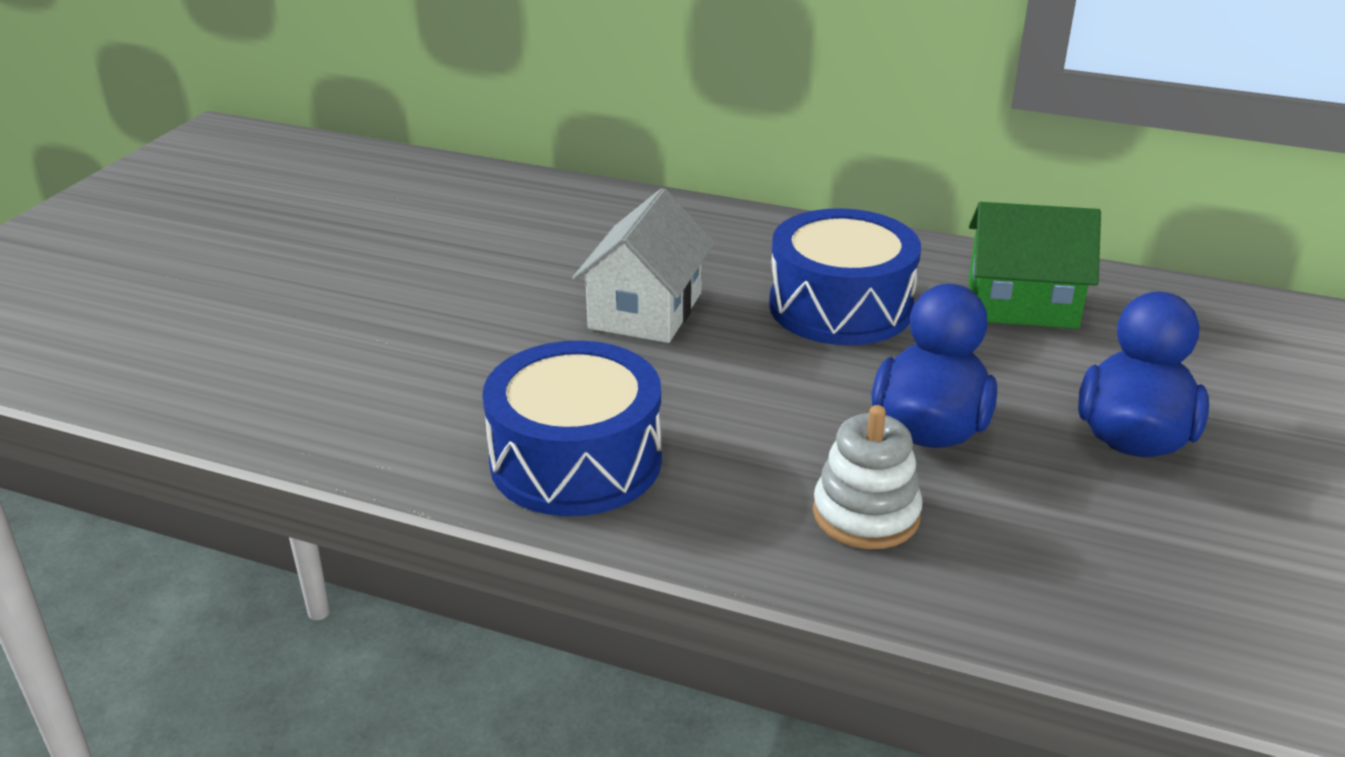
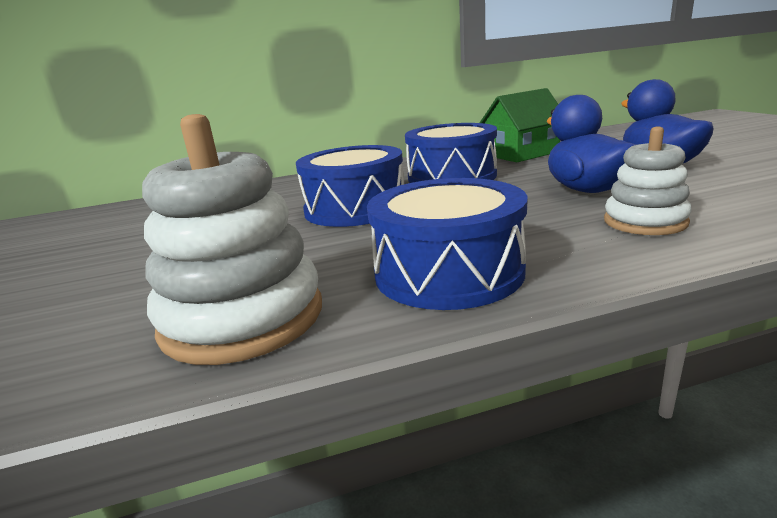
camera: 35 degrees left, 10 degrees down
white house [572,188,715,343] -> blue drum [296,145,404,227]
none -> white stacking toy [142,114,322,365]

